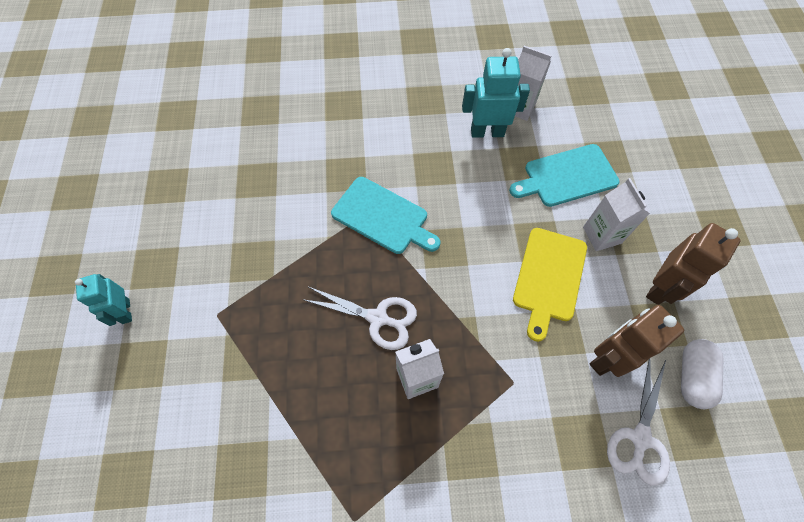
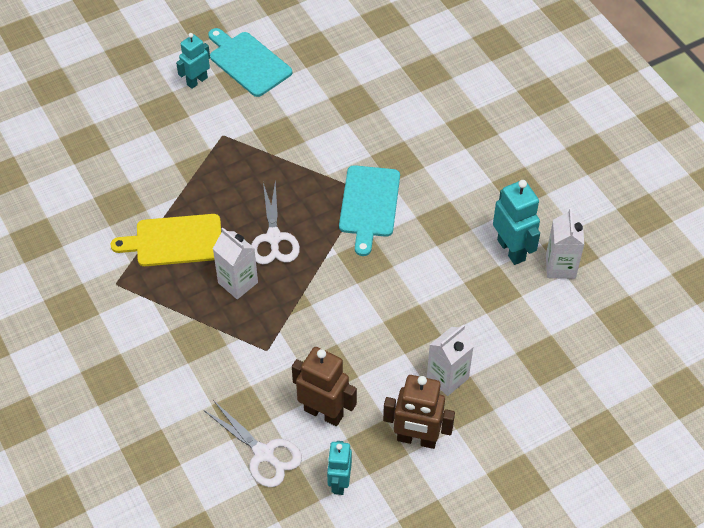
camera: 65 degrees right, 10 degrees down
turquoise cutting board [509,144,620,207] -> turquoise cutting board moved to [208,28,292,97]
yellow cutting board [513,228,587,342] -> yellow cutting board moved to [110,214,221,266]
white scissors [607,359,670,486] -> white scissors turned 135 degrees counterclockwise [203,400,302,487]
white capsule [681,339,723,409] -> turquoise robot [327,441,352,495]

